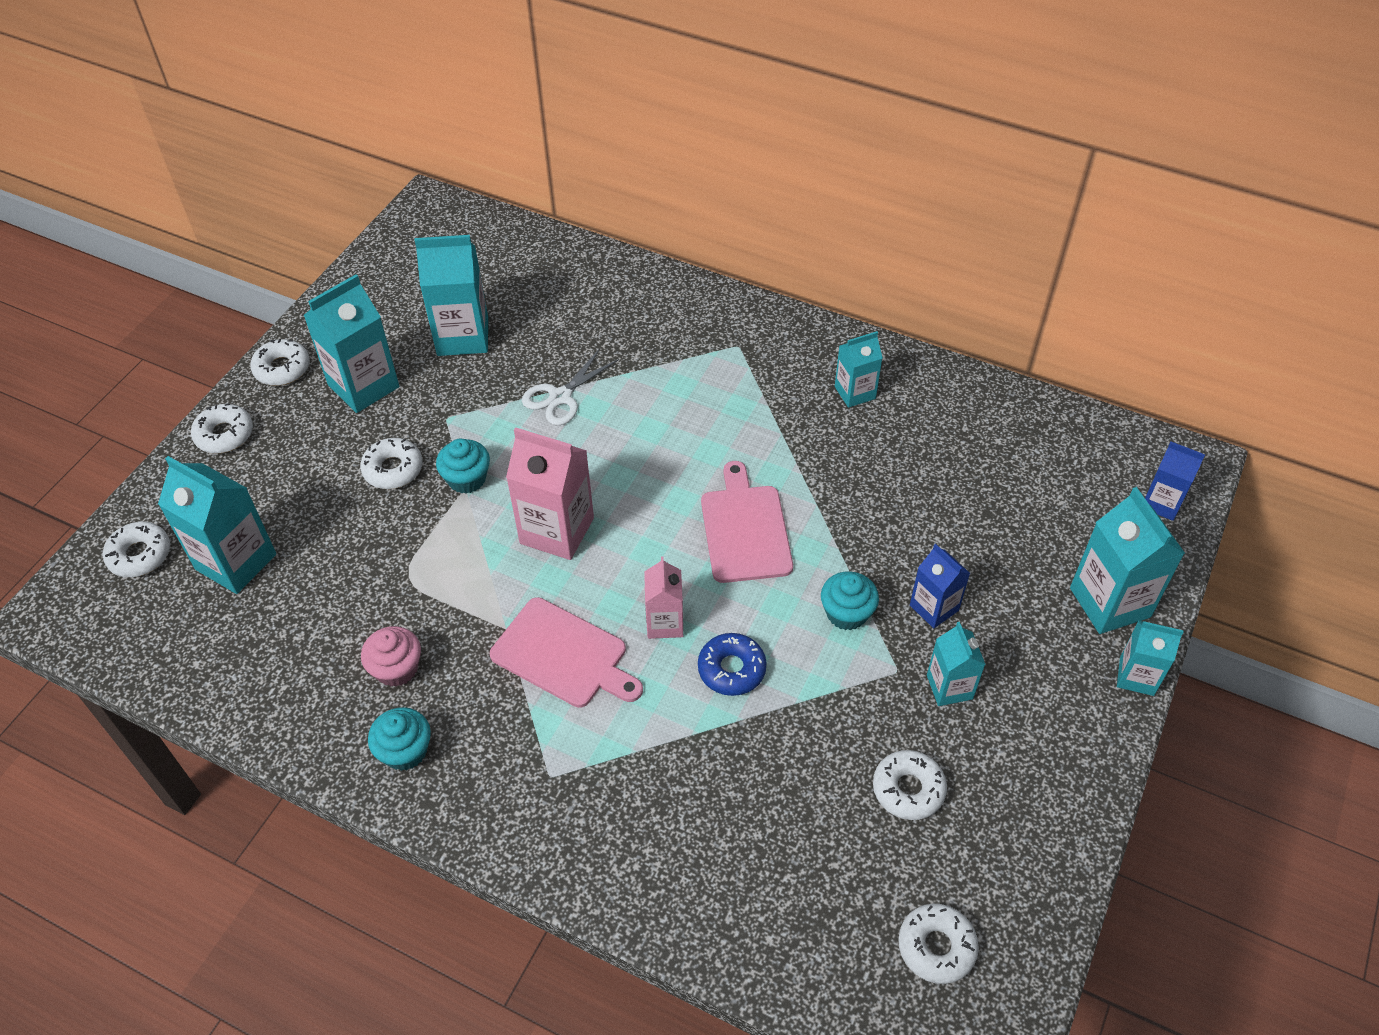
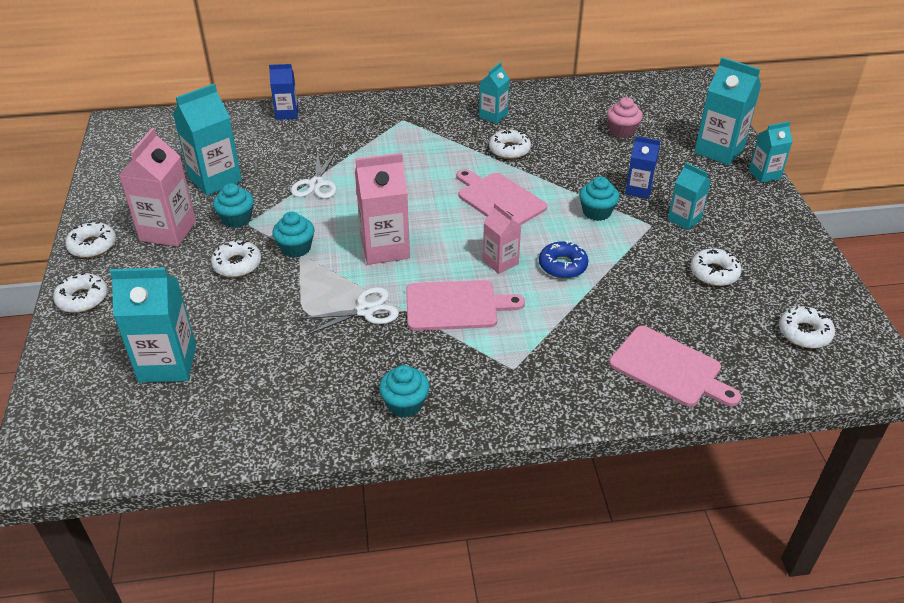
camera: 35 degrees left, 10 degrees down
white donut [103,521,170,577] -> white donut moved to [489,130,531,159]
turquoise carton [304,274,399,413] -> pink carton [119,128,196,247]
pink cupcake [361,626,421,687] -> pink cupcake moved to [607,97,643,138]
blue carton [1145,442,1205,521] -> blue carton moved to [269,64,298,120]
none -> turquoise cupcake [213,183,254,228]
none -> white scissors [299,287,399,335]
none -> pink cutting board [609,326,741,407]

